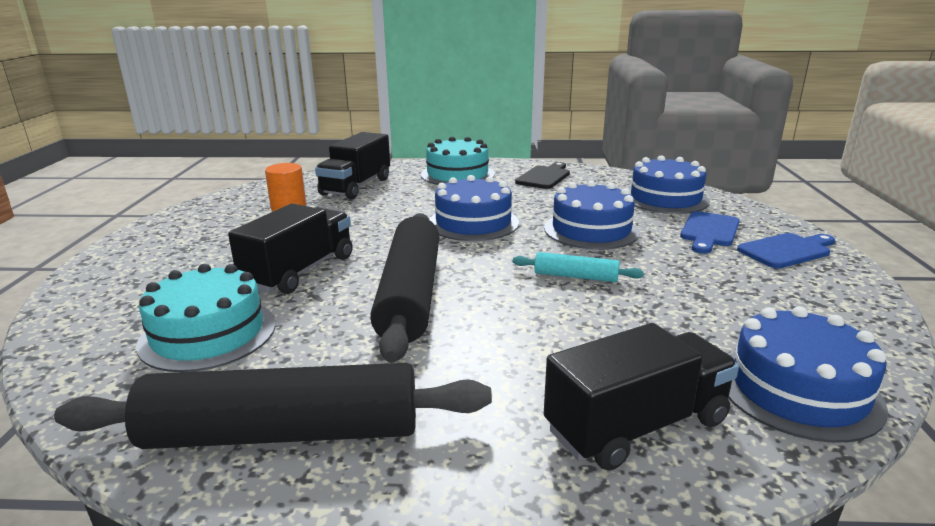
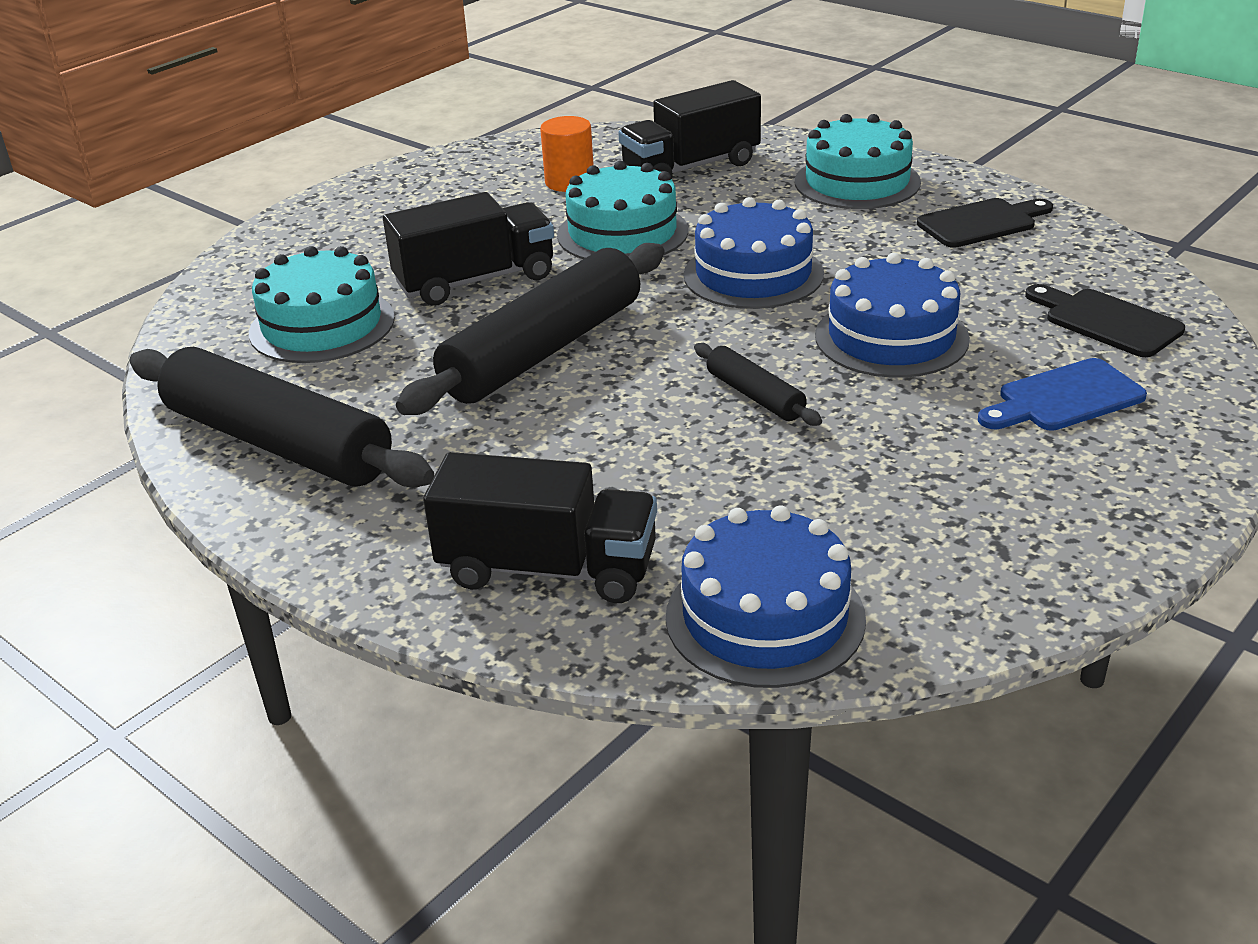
camera: 40 degrees right, 10 degrees up
turquoise rolling pin [513,252,644,282] -> black rolling pin [694,343,822,426]
blue cake [629,155,710,214] -> black cutting board [1025,284,1185,357]
blue cutting board [737,233,835,268] -> none
none -> turquoise cake [557,161,688,259]

